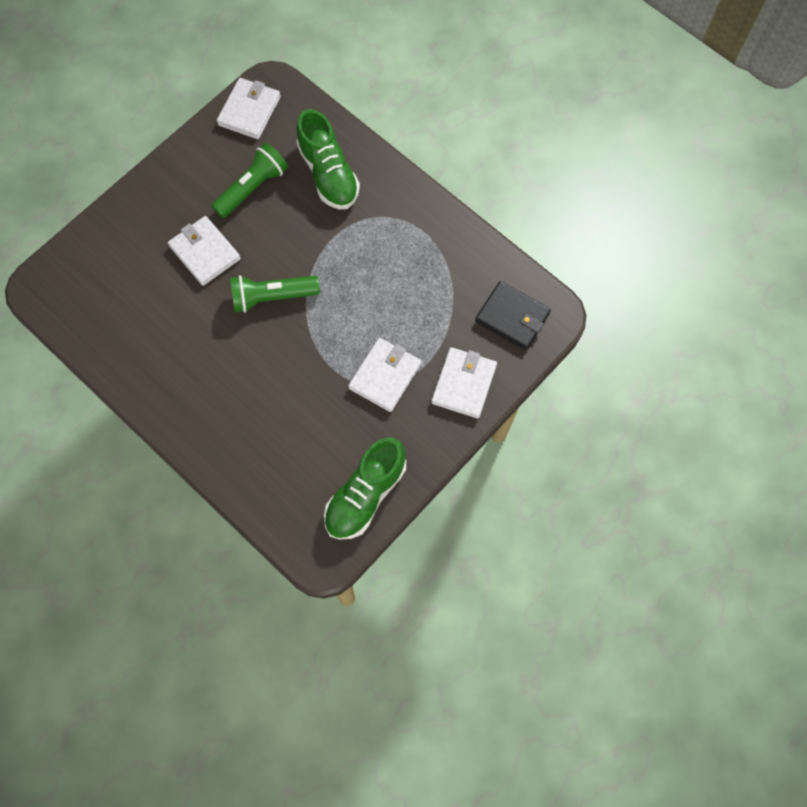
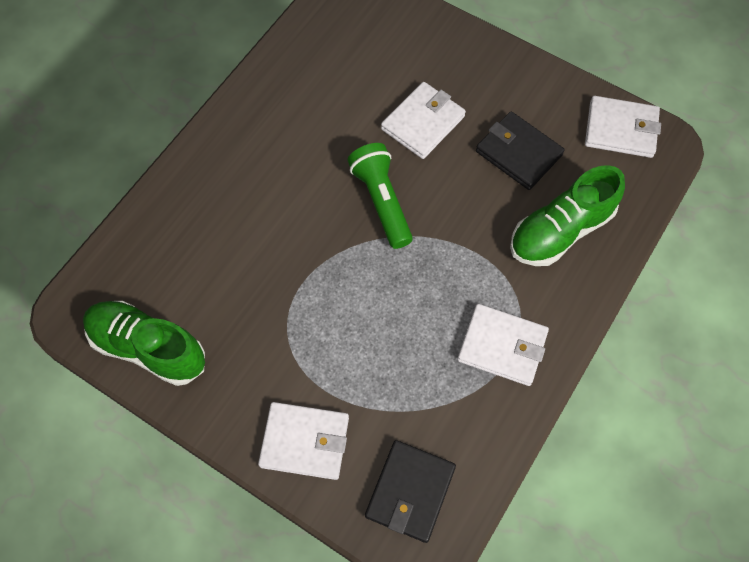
camera: 80 degrees right, 5 degrees down
green flashlight [211,143,288,218] -> black wallet [476,111,565,190]
white wallet [348,338,421,412] -> white wallet moved to [457,304,549,386]

